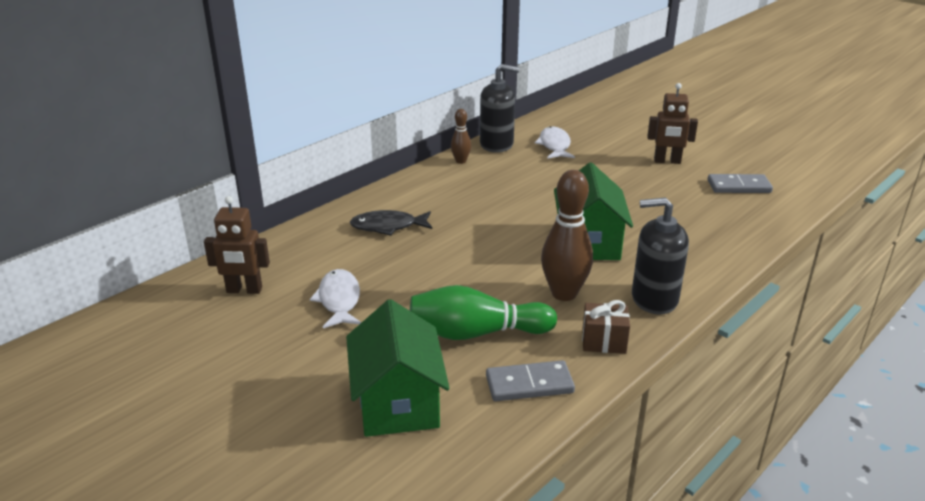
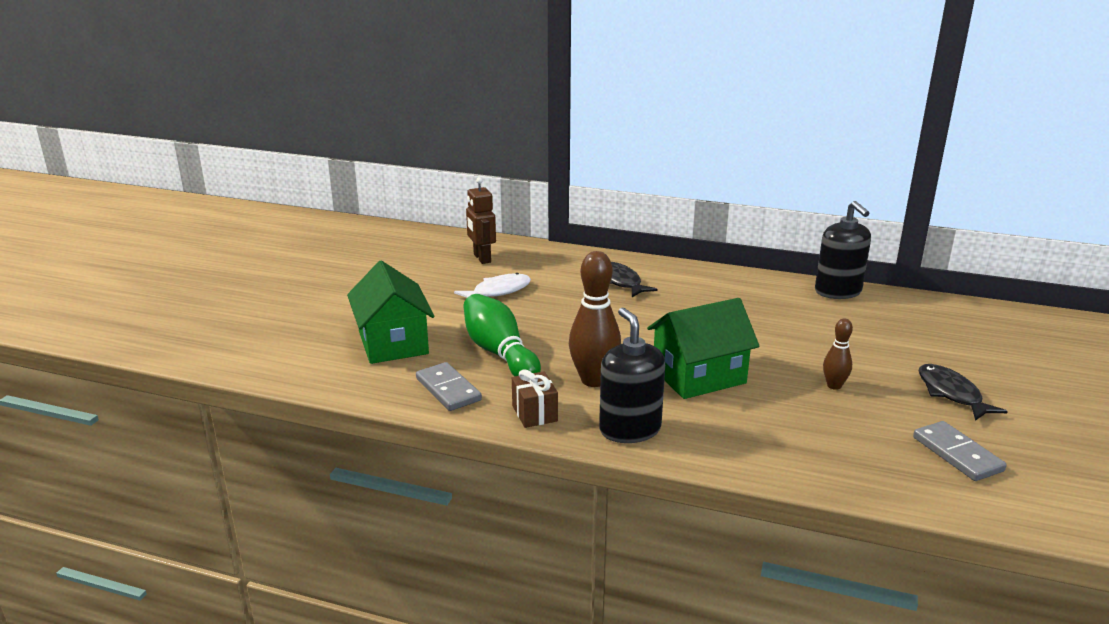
camera: 65 degrees right, 5 degrees down
green house [346,299,450,437] -> green house turned 75 degrees counterclockwise [347,261,434,364]
brown bowling pin [451,109,471,164] -> brown bowling pin moved to [823,318,853,390]
white fish [535,126,575,159] -> none
brown robot [647,83,698,164] -> black fish [918,364,1008,421]

